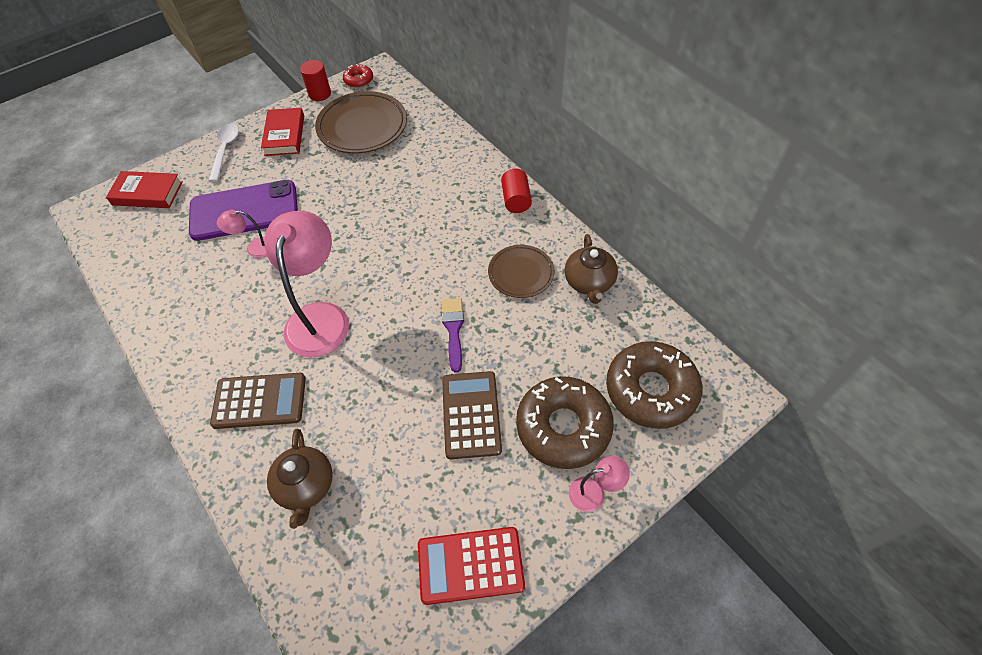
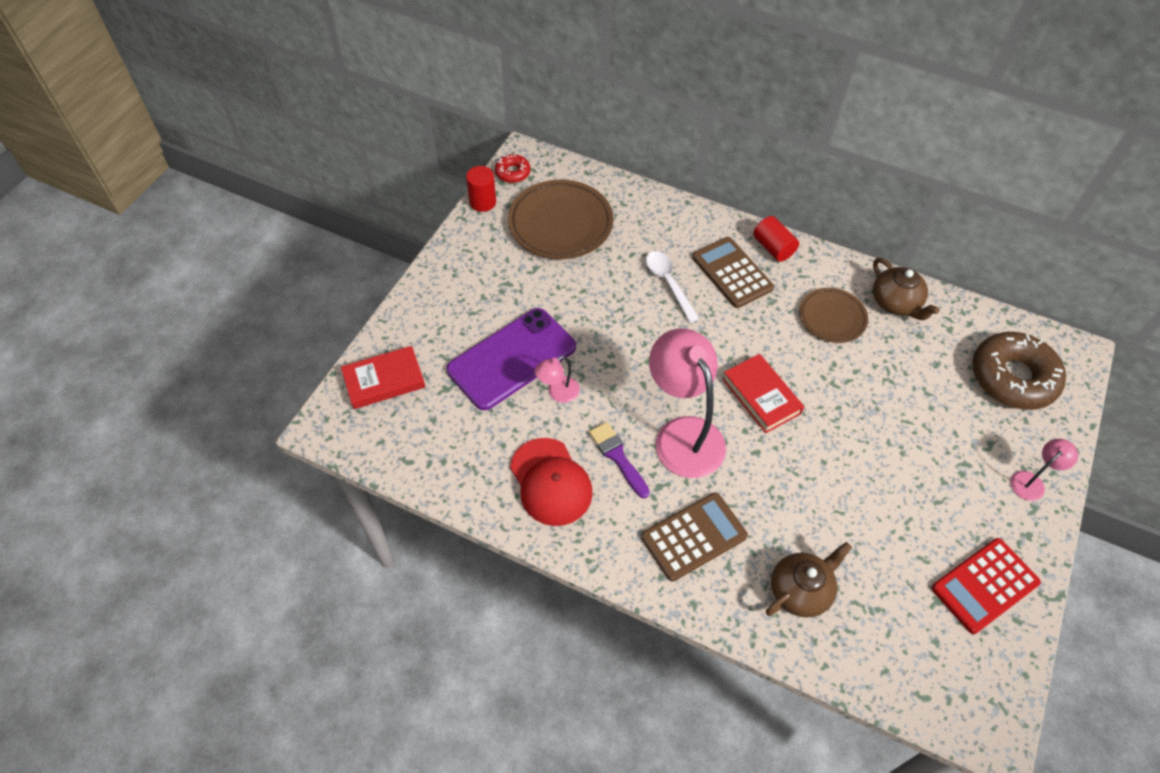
camera: 30 degrees left, 0 degrees up
white spoon [208,123,239,182] -> white spoon moved to [646,251,699,323]
red book [261,108,304,156] -> red book moved to [722,354,804,433]
brown teapot [267,428,333,529] -> brown teapot turned 90 degrees counterclockwise [766,542,852,617]
purple brush [442,298,464,372] -> purple brush moved to [589,422,650,498]
brown calculator [442,371,502,459] -> brown calculator moved to [692,237,774,308]
brown donut [516,376,614,469] -> none
none -> red cap [510,438,593,526]

